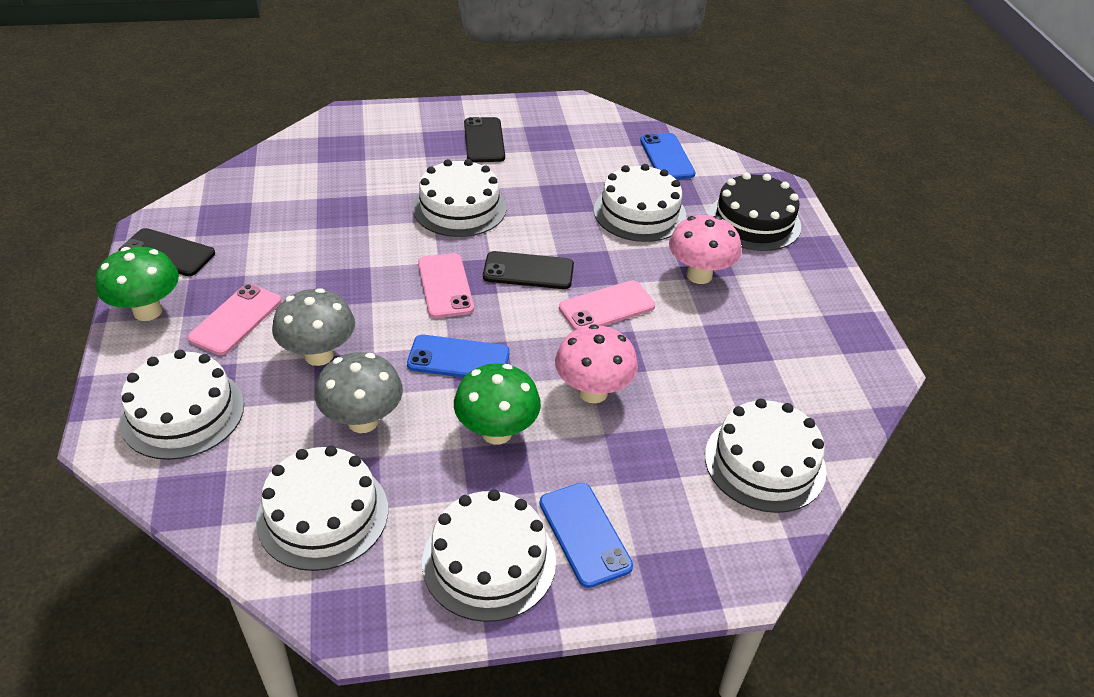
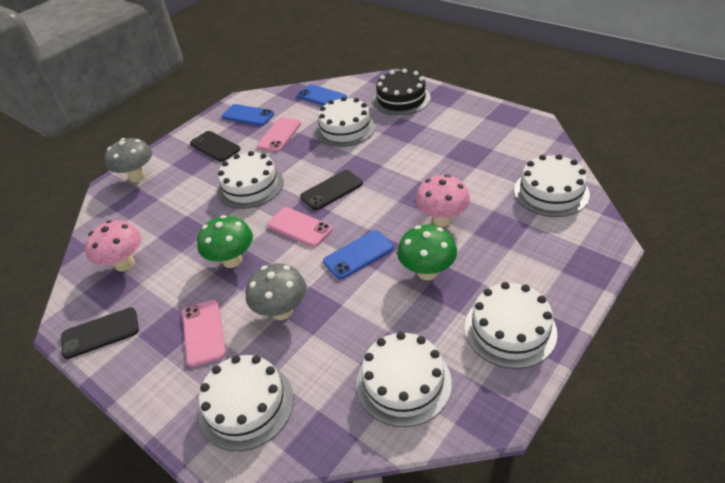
camera: 35 degrees left, 0 degrees up
green mushroom [96,247,179,321] -> green mushroom moved to [197,215,253,268]
grey mushroom [315,352,403,433] -> grey mushroom moved to [105,138,152,182]
blue phone [539,483,633,588] -> blue phone moved to [222,104,274,126]
pink phone [559,280,655,331] -> pink phone moved to [257,117,301,152]
pink mushroom [669,215,741,284] -> pink mushroom moved to [85,220,142,272]

